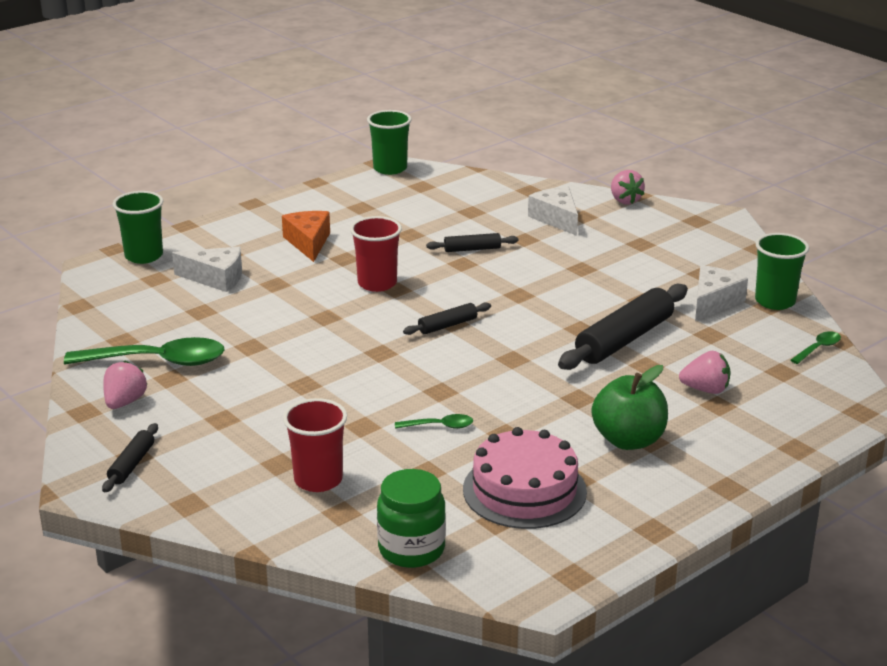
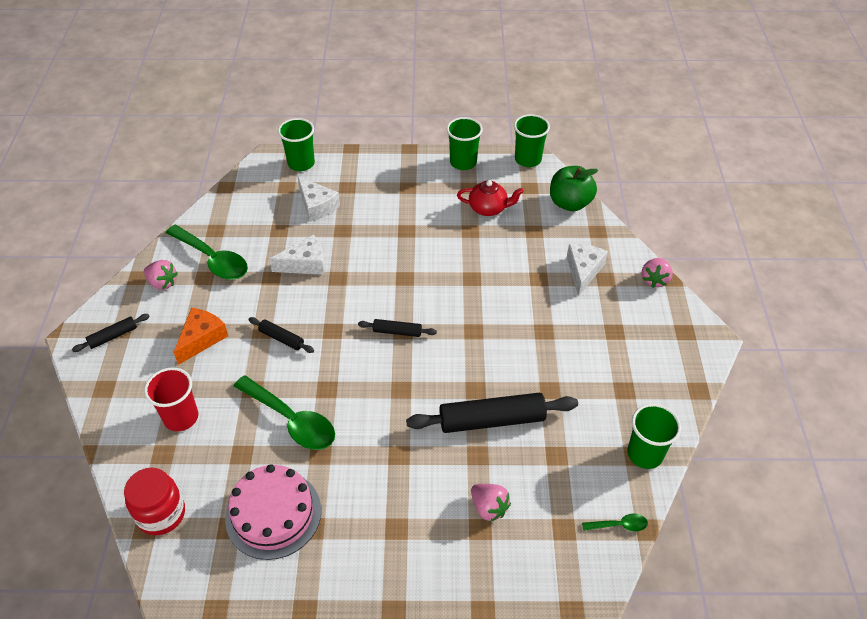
camera: 40 degrees right, 20 degrees up
pink strawberry [103,361,147,409] -> pink strawberry turned 60 degrees clockwise [144,260,178,290]
orange cheese [282,211,330,262] -> orange cheese moved to [173,308,228,365]
red cup [350,216,402,292] -> none
green jar [377,469,446,568] -> red jar [124,468,185,535]
green spoon [395,414,473,429] -> green spoon [234,375,335,450], size x2.17
black rolling pin [426,233,518,252] -> black rolling pin moved to [249,317,314,353]
green apple [592,365,668,450] -> green apple moved to [550,166,599,211]
white cheese [695,265,748,321] -> white cheese moved to [269,235,325,275]
none -> green cup [447,117,483,170]
none -> red teapot [457,180,524,216]

